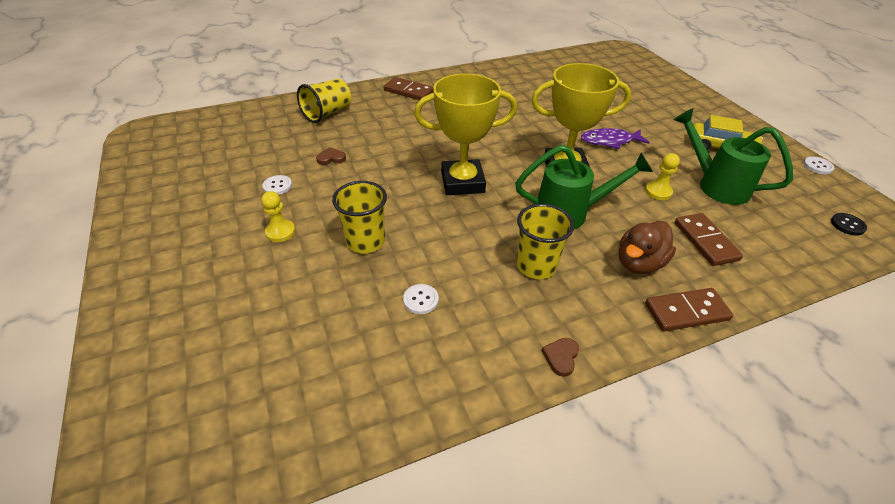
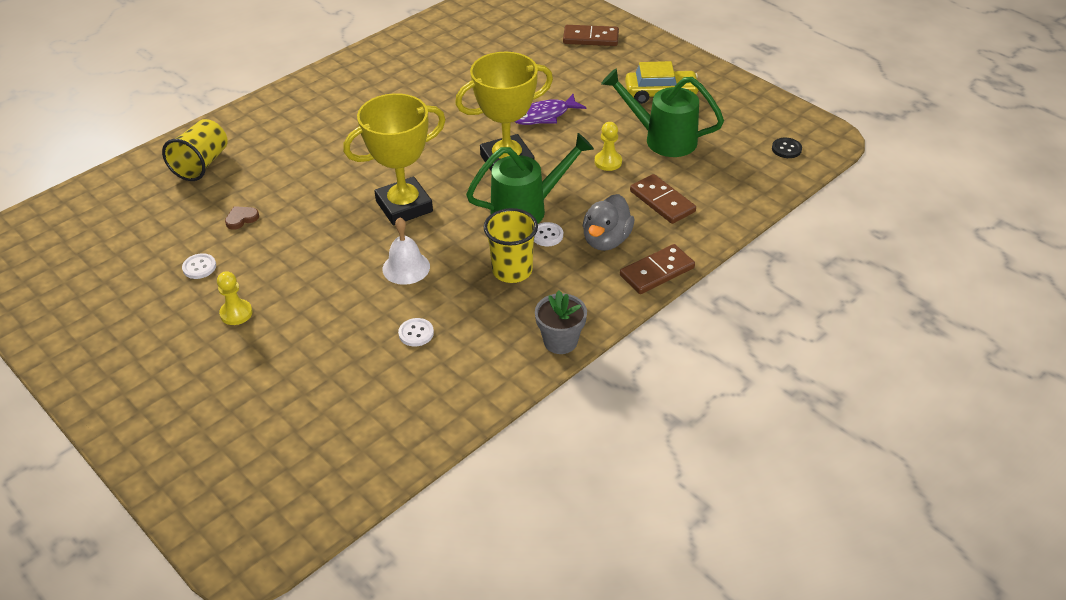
camera: 20 degrees left, 0 degrees up
yellow cup [332,181,387,253] -> none
brown domino [384,77,433,100] -> brown domino moved to [563,25,619,46]
brown heart [542,338,579,377] -> grey flower pot [535,290,587,354]
brown duck [619,221,676,274] -> grey duck [583,194,634,251]
white button [803,157,834,174] -> white button moved to [534,222,563,246]
none -> white bell [382,217,430,285]

